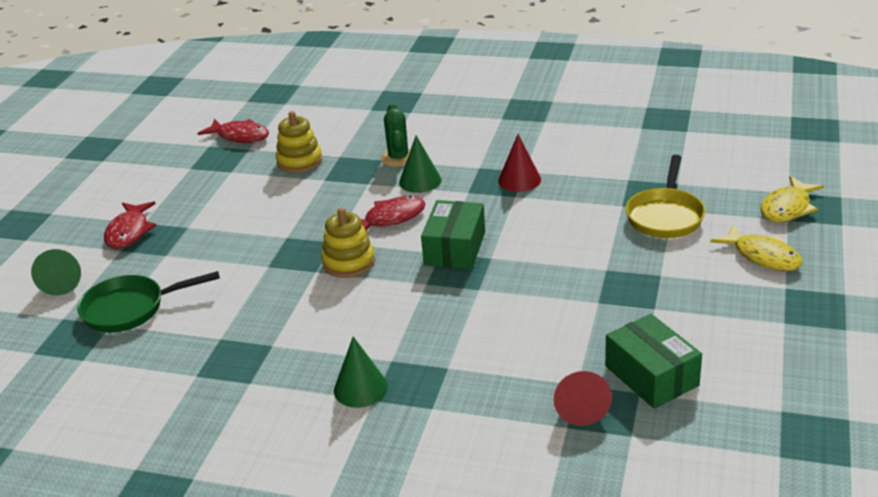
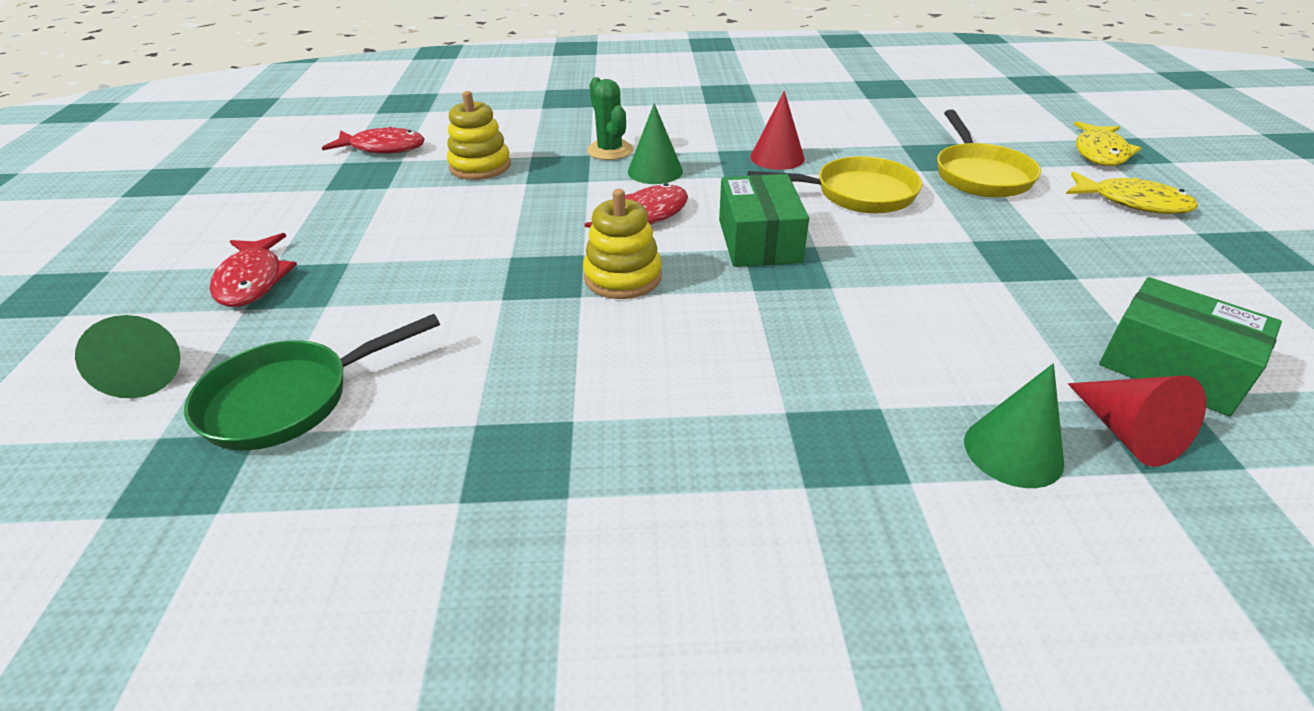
camera: 20 degrees left, 5 degrees up
green cone [334,336,388,408] -> green cone moved to [964,364,1064,488]
none -> yellow pan [748,156,922,214]

